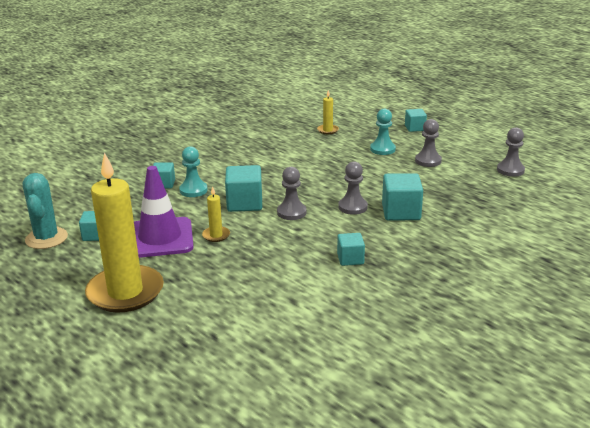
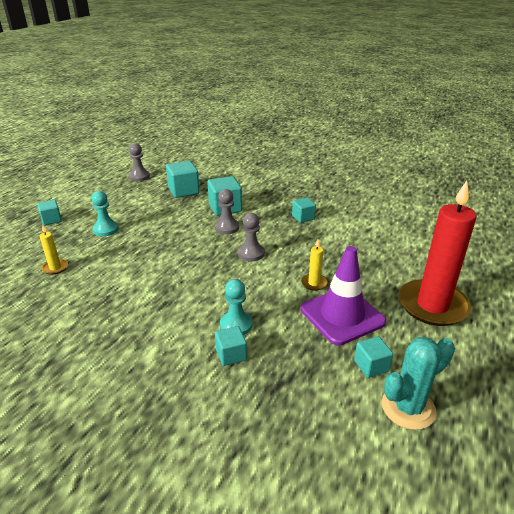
camera: 110 degrees left, 5 degrees up
yellow candle [85,152,164,313] -> red candle [399,181,476,326]
turquoise cube [225,165,262,212] -> turquoise cube moved to [166,161,200,198]
grey pawn [415,119,442,167] -> none

